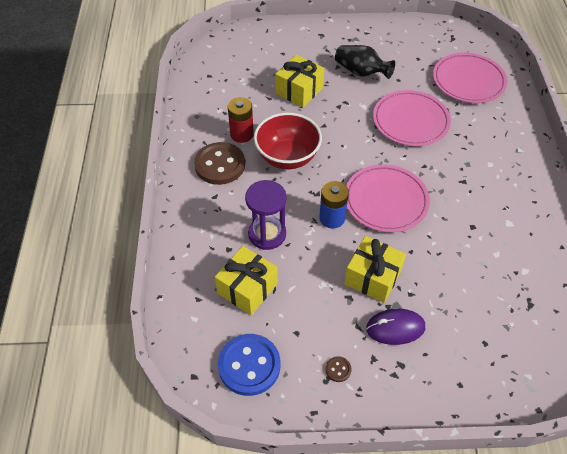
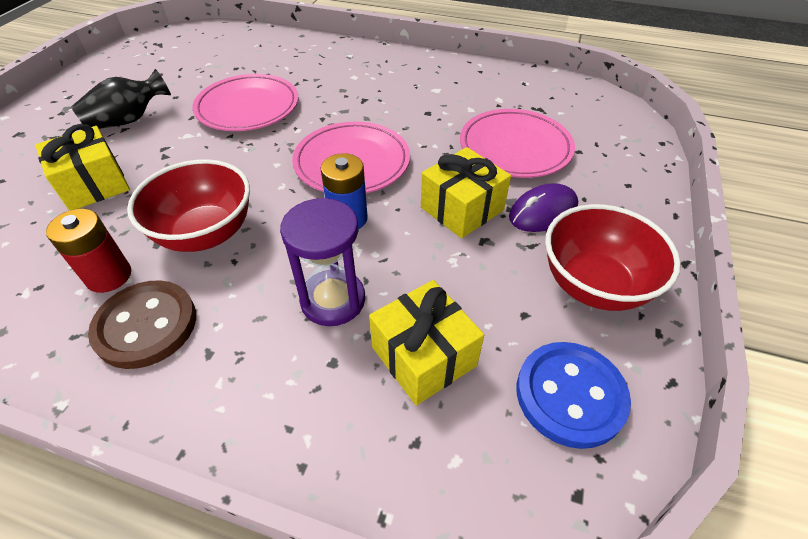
camera: 70 degrees left, 5 degrees down
brown button [325,356,352,382] -> red bowl [545,204,681,311]
purple mouse [366,309,425,345] -> purple mouse turned 45 degrees clockwise [509,183,578,232]
pink plate [433,53,508,103] -> pink plate moved to [460,109,575,178]

